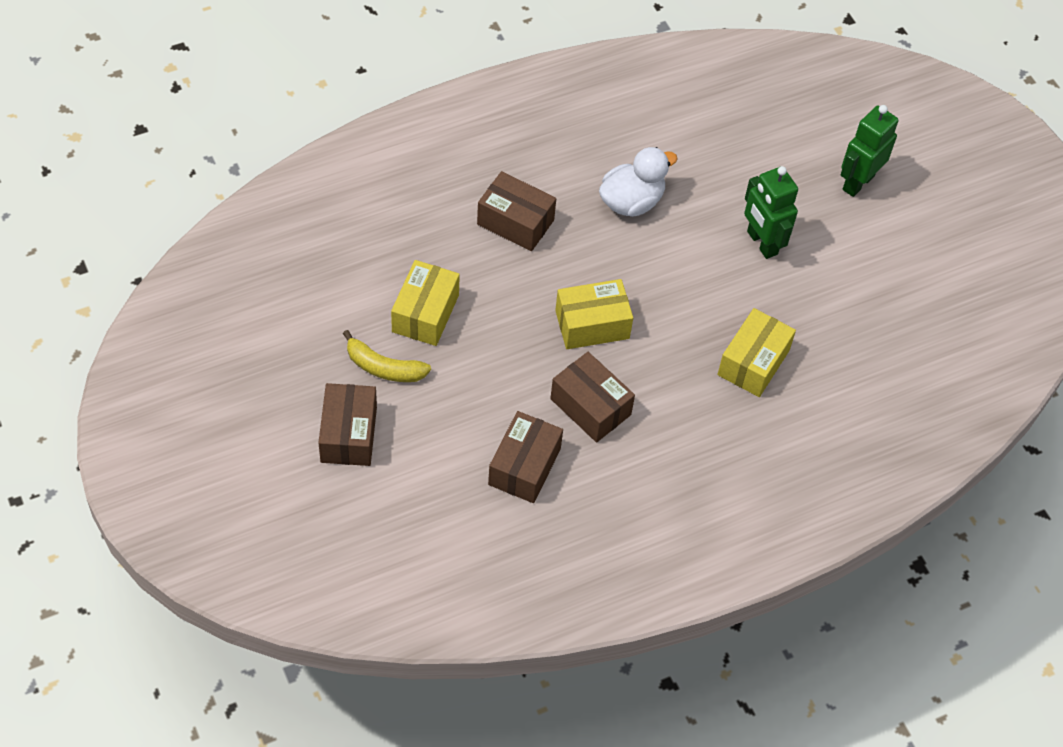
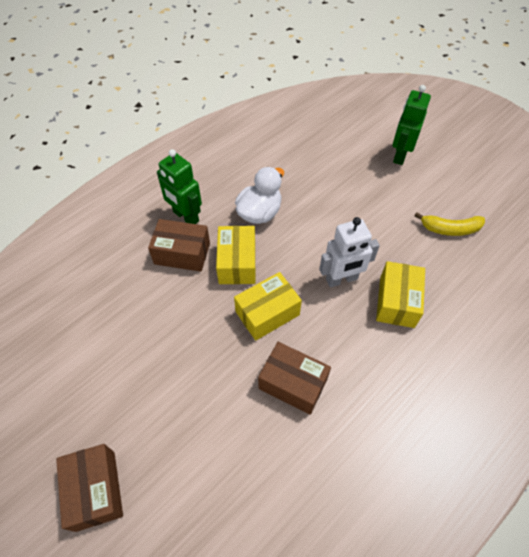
camera: 15 degrees left, 0 degrees up
yellow banana [343,330,431,382] -> yellow banana moved to [414,212,485,236]
yellow box [391,260,460,346] -> yellow box moved to [216,226,255,284]
brown box [488,411,563,503] -> none
green robot [744,166,798,259] -> green robot moved to [157,149,202,224]
none -> white robot [319,217,380,288]

